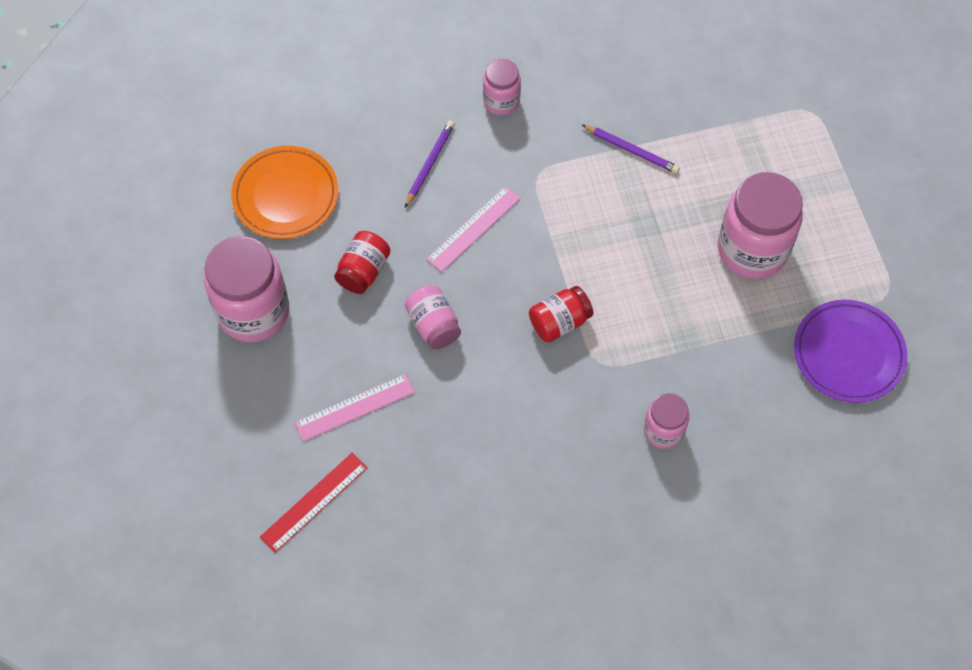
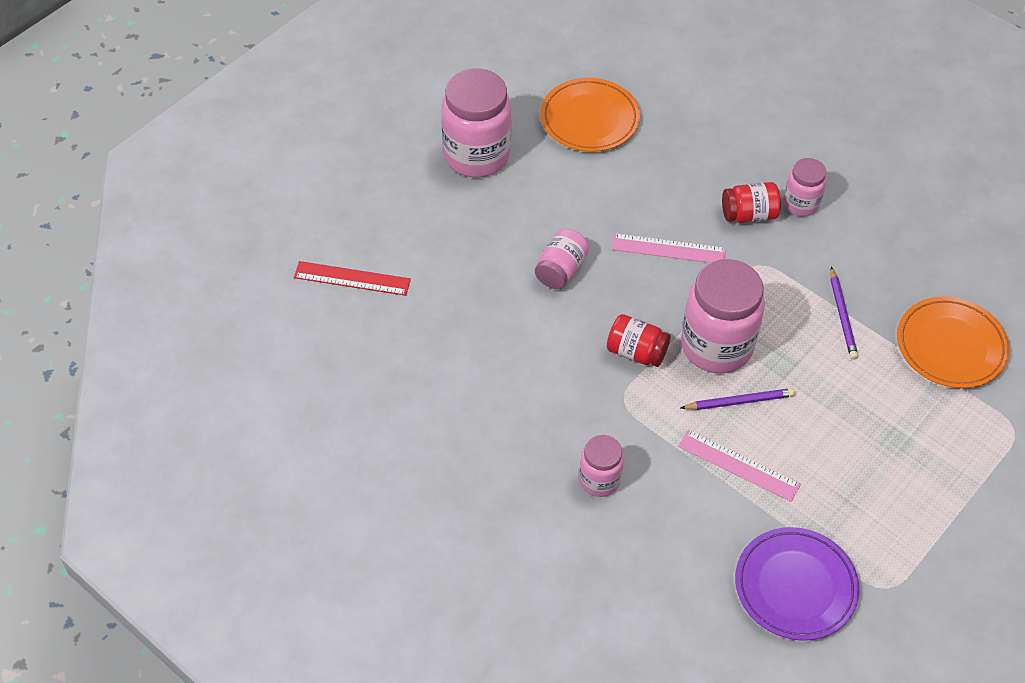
camera: 55 degrees right, 10 degrees down
pink ruler [294,374,415,442] -> pink ruler moved to [678,430,801,502]
red jar [334,231,390,294] -> red jar moved to [722,182,781,223]
purple pencil [405,121,455,208] -> purple pencil moved to [681,388,795,410]
pink jar [718,172,803,279] -> pink jar moved to [681,259,765,373]
none -> orange plate [897,296,1009,388]

